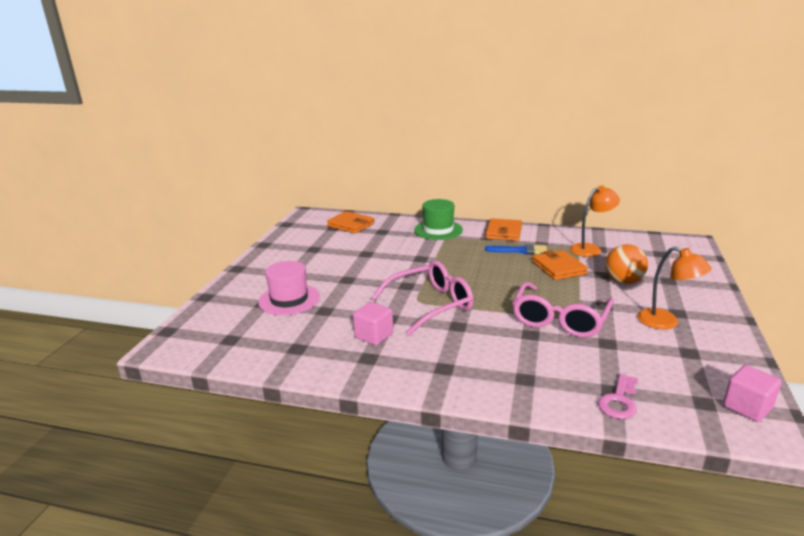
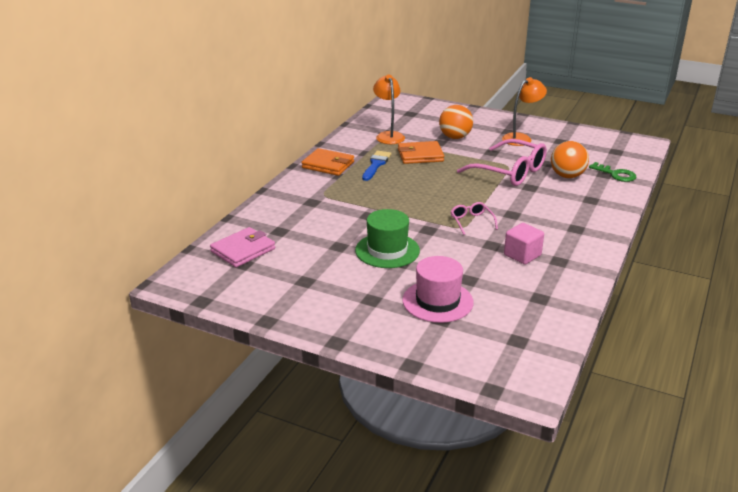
camera: 80 degrees left, 5 degrees up
orange wallet [327,211,374,234] -> pink wallet [210,227,275,267]
pink glasses [372,261,474,335] -> pink glasses [450,202,498,235], size x0.48
green hat [414,199,463,240] -> green hat moved to [355,209,420,268]
pink key [598,374,638,419] -> green key [589,162,636,182]
pink cube [723,365,782,422] -> none
none -> orange ball [551,141,589,178]

